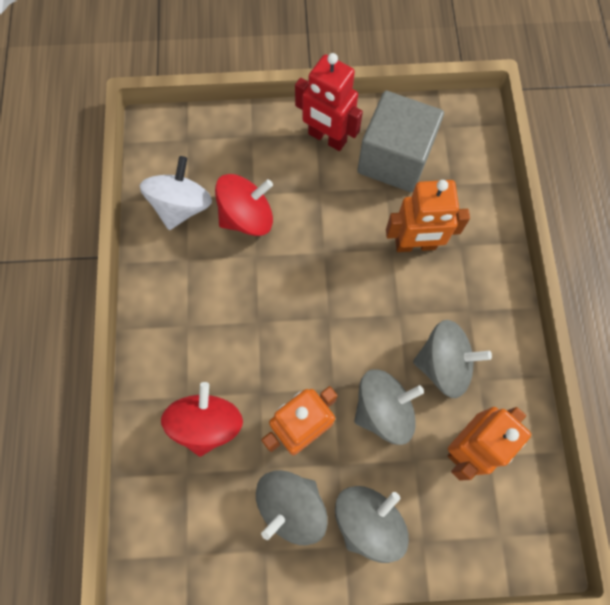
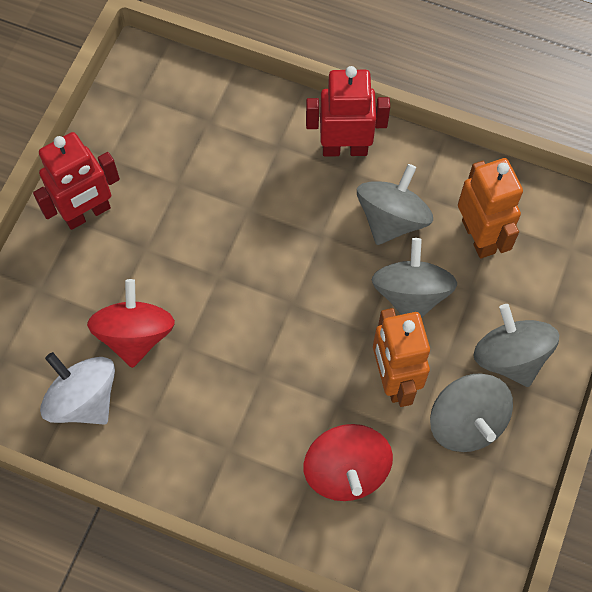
camera: 65 degrees left, 5 degrees down
red spinning top [161,382,243,457] -> red spinning top turned 135 degrees counterclockwise [304,424,393,501]
grey cube [357,91,444,192] -> none
orange robot [386,180,470,252] -> none
none -> red robot [306,66,390,157]

